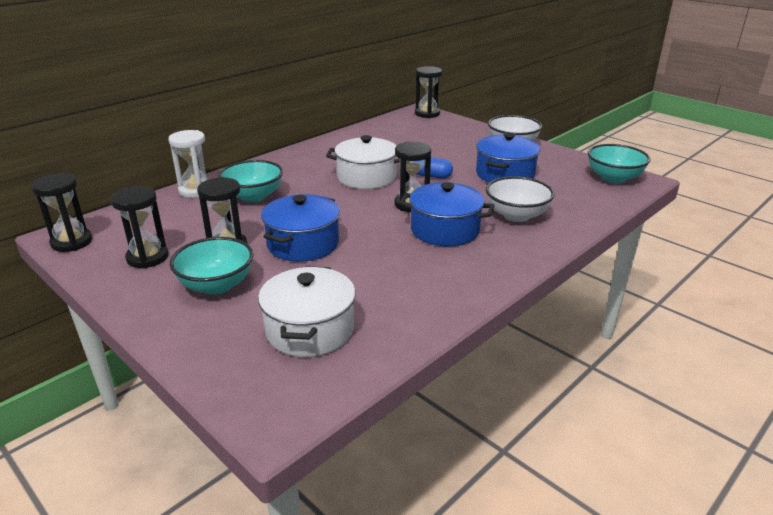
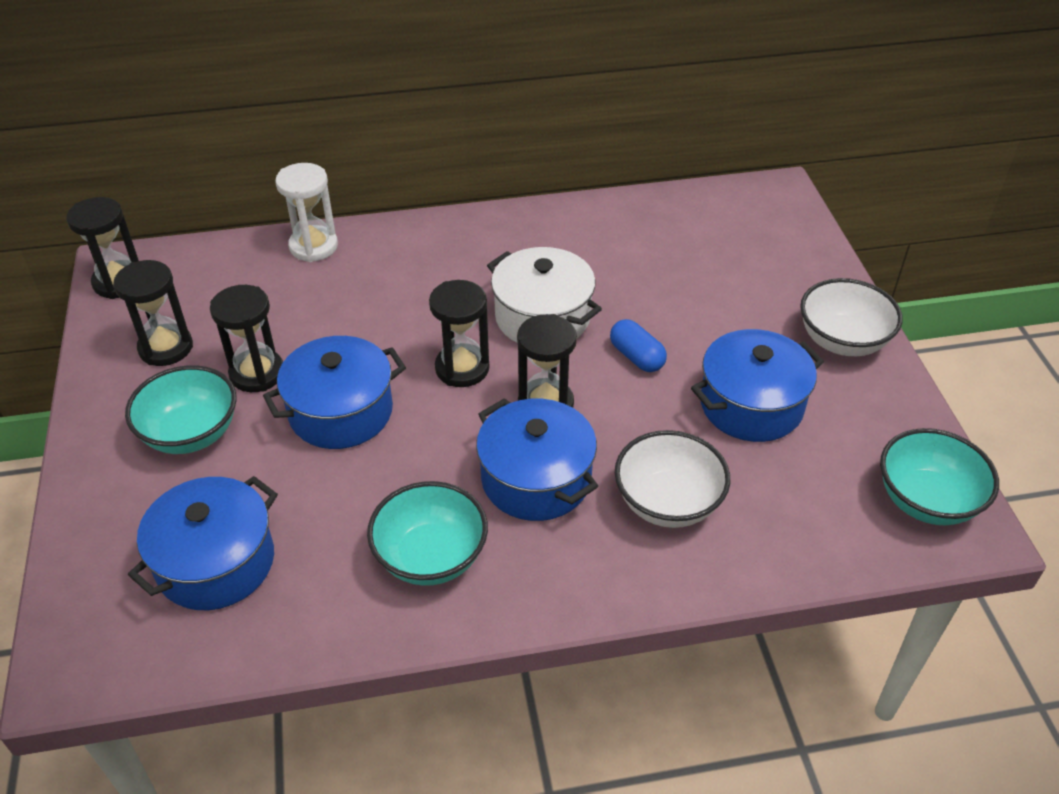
camera: 35 degrees right, 15 degrees up
turquoise bowl [218,160,283,202] -> turquoise bowl moved to [367,481,488,586]
white pot [258,266,356,357] -> blue pot [128,476,278,610]
black hourglass [415,66,442,118] -> black hourglass moved to [429,280,490,387]

